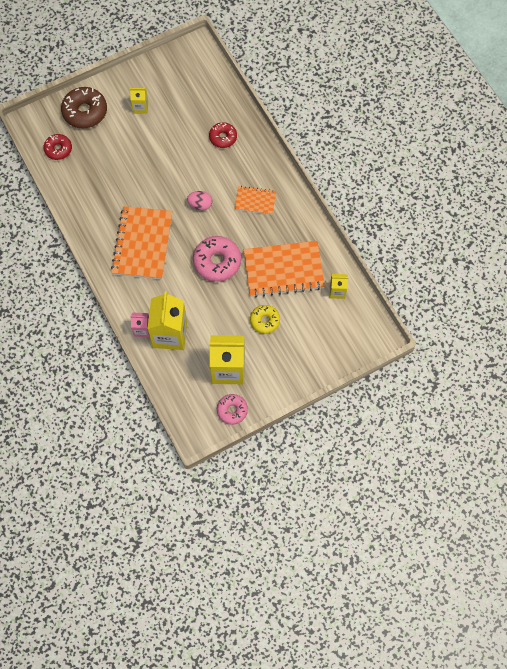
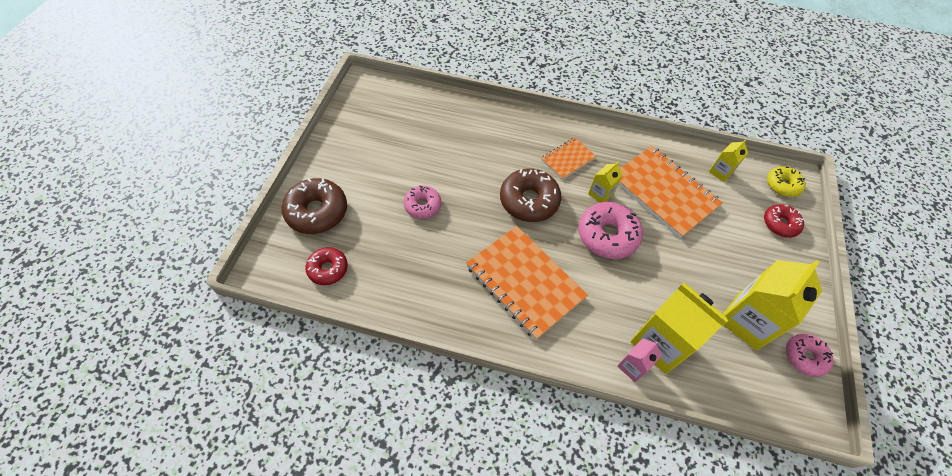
camera: 50 degrees left, 10 degrees down
yellow carton [130,88,148,114] -> yellow carton moved to [588,162,623,203]
pink egg [187,191,212,210] -> brown donut [500,168,562,222]
red donut [209,122,237,148] -> red donut moved to [764,204,804,238]
orange notebook [244,241,325,297] -> orange notebook turned 75 degrees counterclockwise [618,146,723,238]
yellow donut [250,305,280,334] -> yellow donut moved to [767,166,806,197]
none -> pink donut [404,185,441,219]

